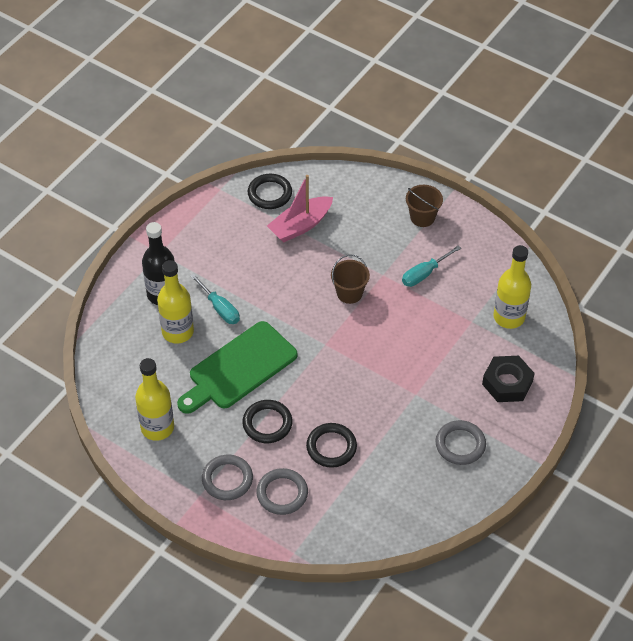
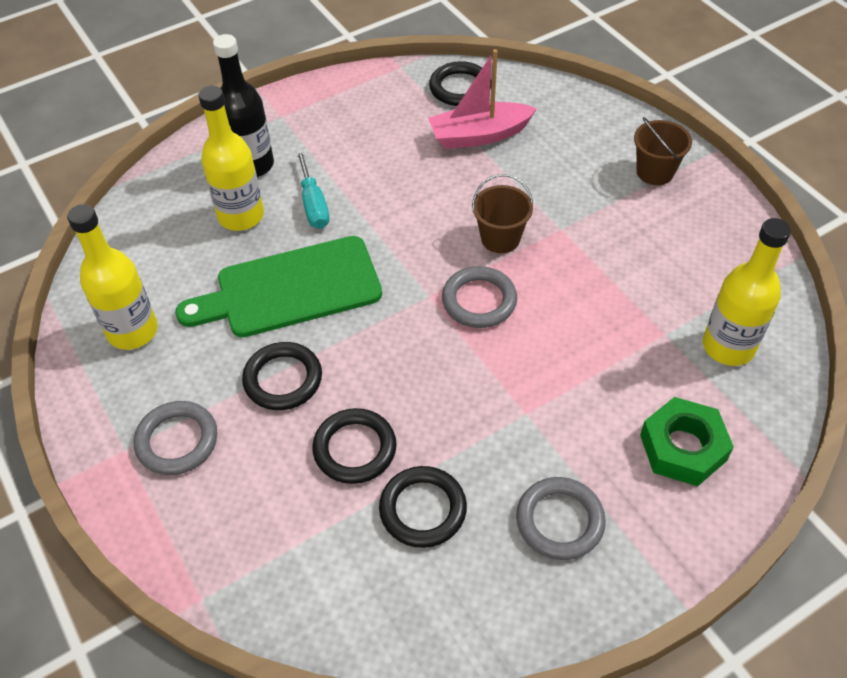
camera: 25 degrees right, 0 degrees up
grey ring [256,468,308,515] -> grey ring moved to [442,266,517,328]
turquoise screwdriver [402,245,461,287] -> none
black nut [482,356,535,402] -> green nut [640,397,734,486]
none -> black ring [379,466,467,548]

